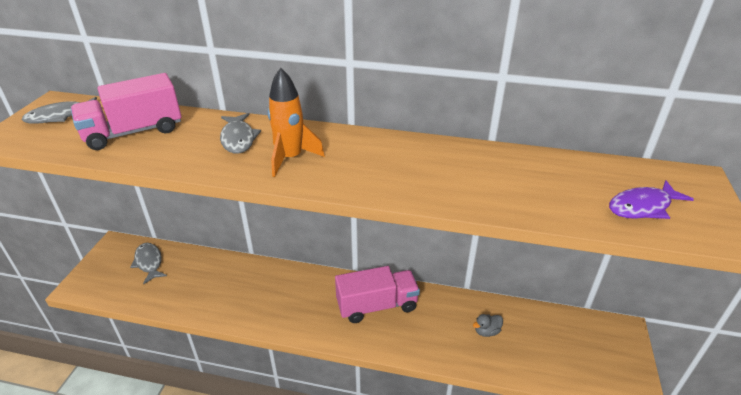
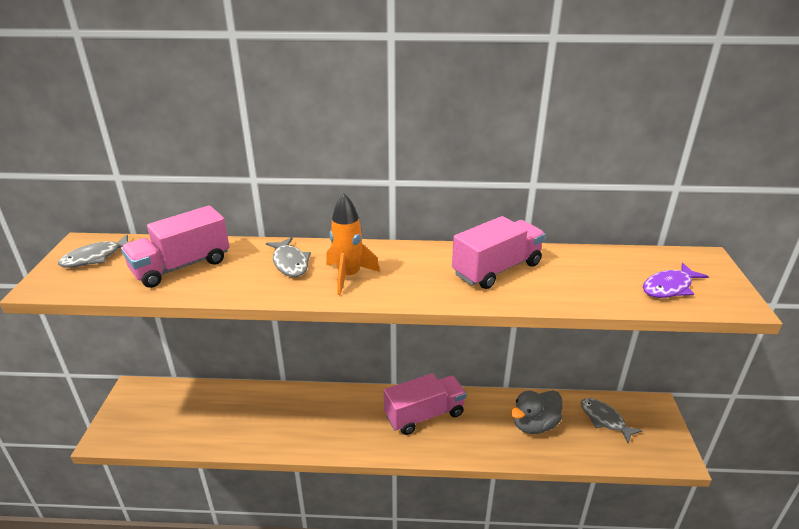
camera: 10 degrees left, 5 degrees down
grey fish [130,243,167,285] -> grey fish moved to [581,398,643,443]
grey duck [473,314,503,337] -> grey duck [511,390,563,434], size x1.94
none -> pink truck [452,216,545,289]

